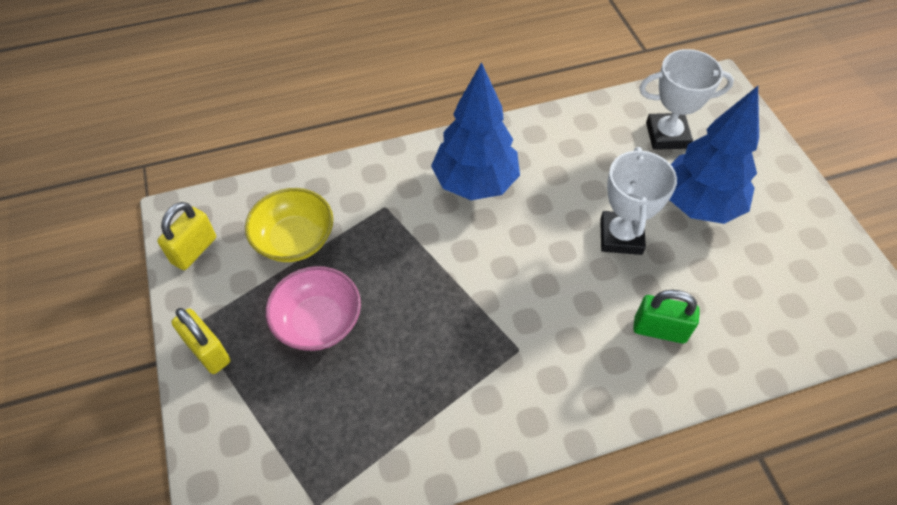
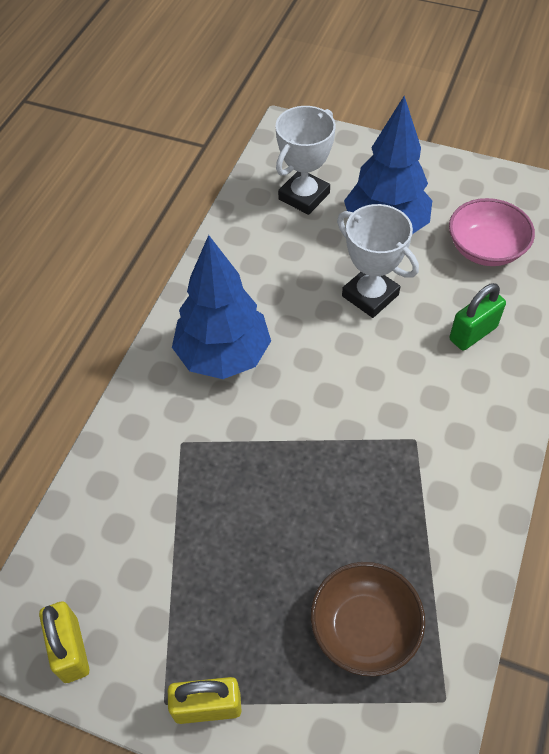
camera: 50 degrees left, 0 degrees up
yellow bowl [245,188,333,262] -> none
pink bowl [266,266,361,351] -> pink bowl moved to [449,198,535,266]
none -> brown bowl [311,562,425,676]

